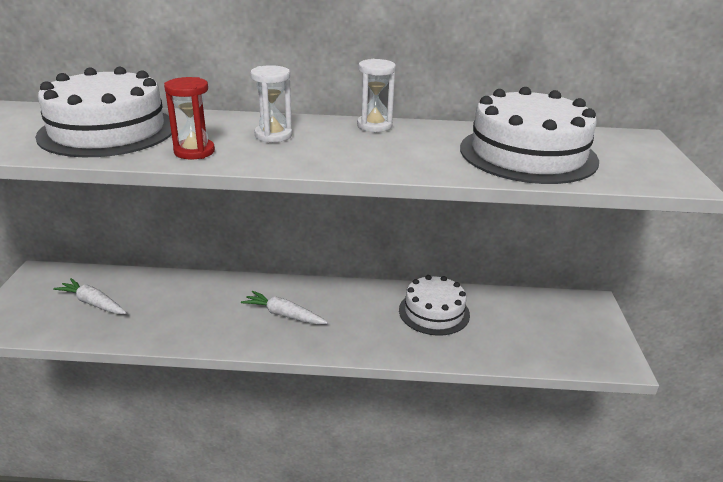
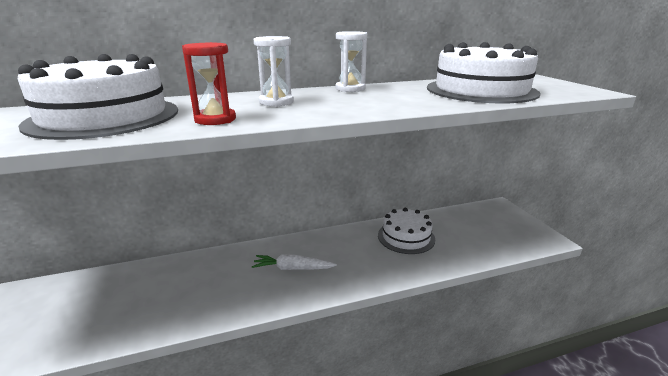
camera: 20 degrees left, 5 degrees down
white carrot [53,278,127,314] -> none

